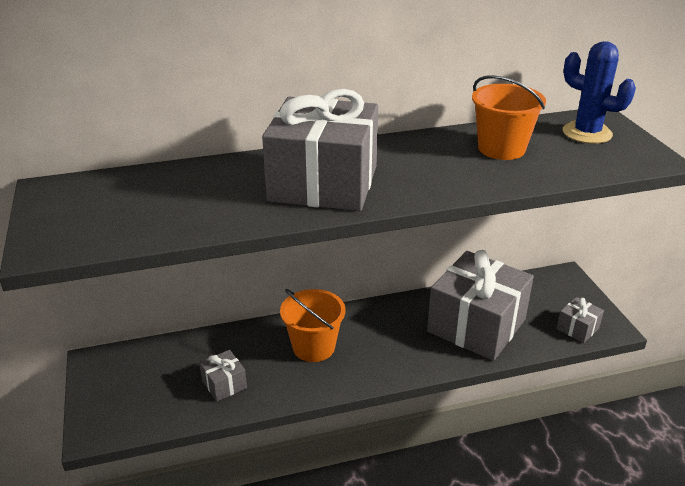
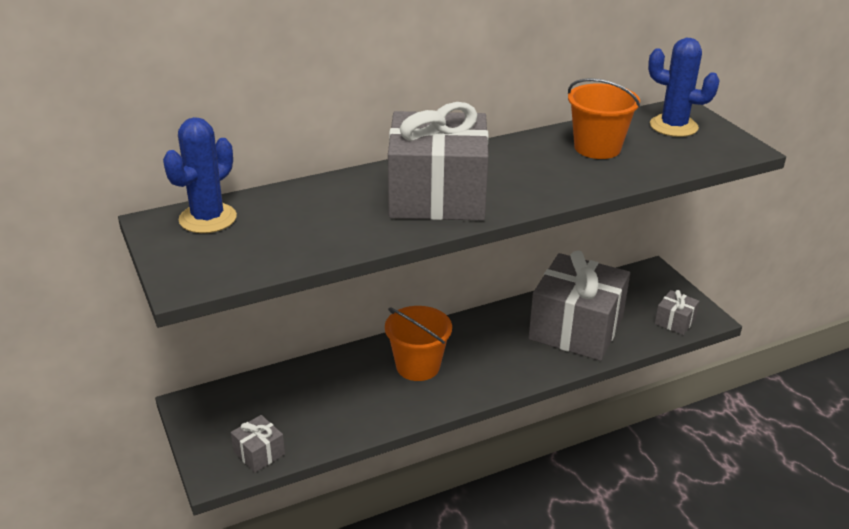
camera: 10 degrees left, 0 degrees up
grey gift [199,350,247,402] -> grey gift moved to [231,415,285,473]
none -> blue cactus [163,117,237,233]

